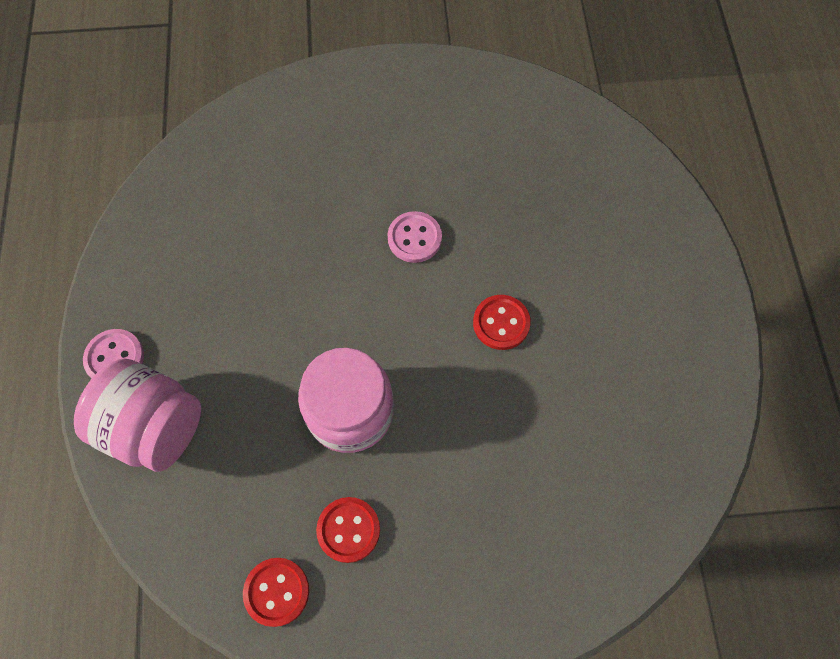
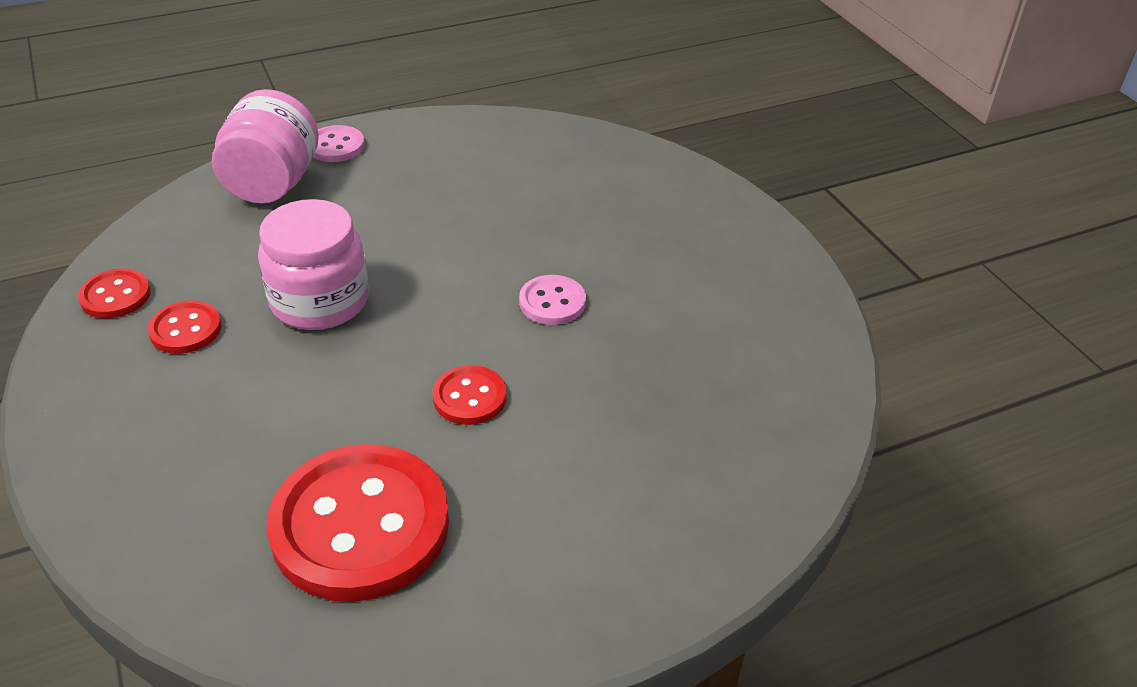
camera: 70 degrees right, 25 degrees down
none -> red button [266,444,449,602]

